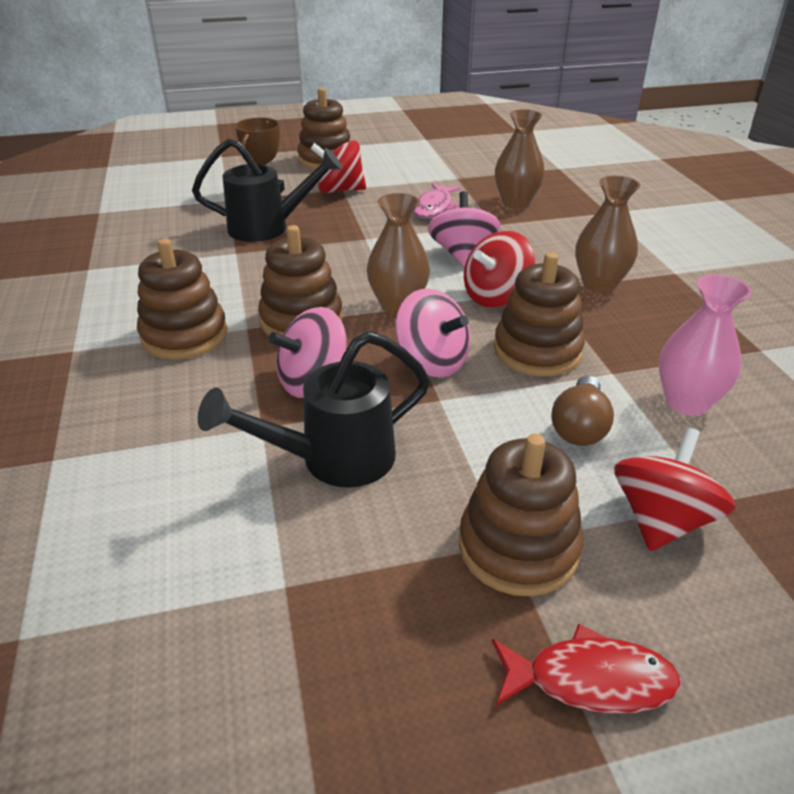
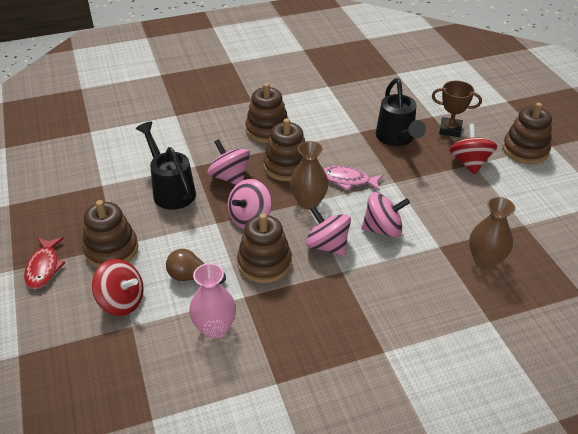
camera: 85 degrees right, 5 degrees up
pink fish [413,183,461,218] -> pink fish moved to [324,166,383,191]
red spinning top [464,231,535,308] -> pink spinning top [305,206,351,256]
brown vase [575,176,640,293] -> none

